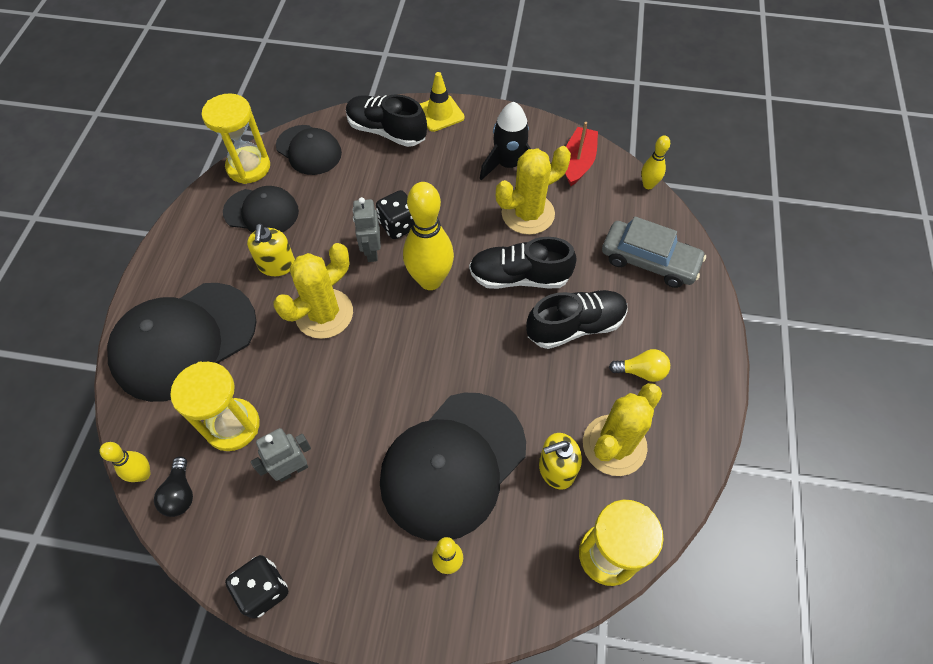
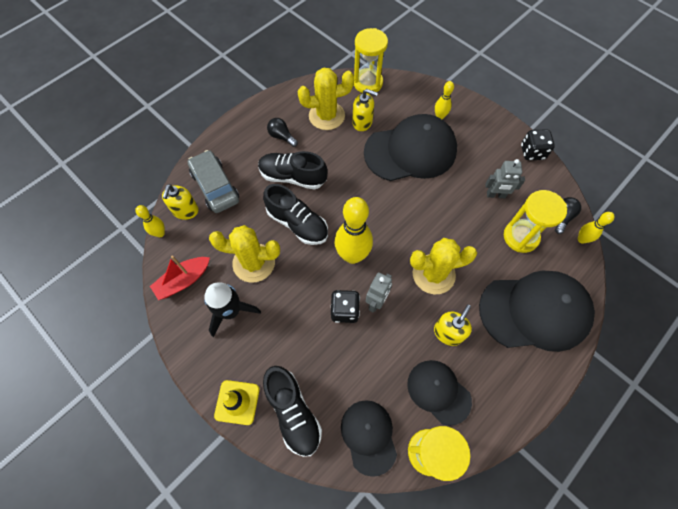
camera: 145 degrees left, 5 degrees up
yellow light bulb [609,349,670,382] -> black light bulb [267,118,298,147]
none -> yellow soap dispenser [162,184,199,220]

